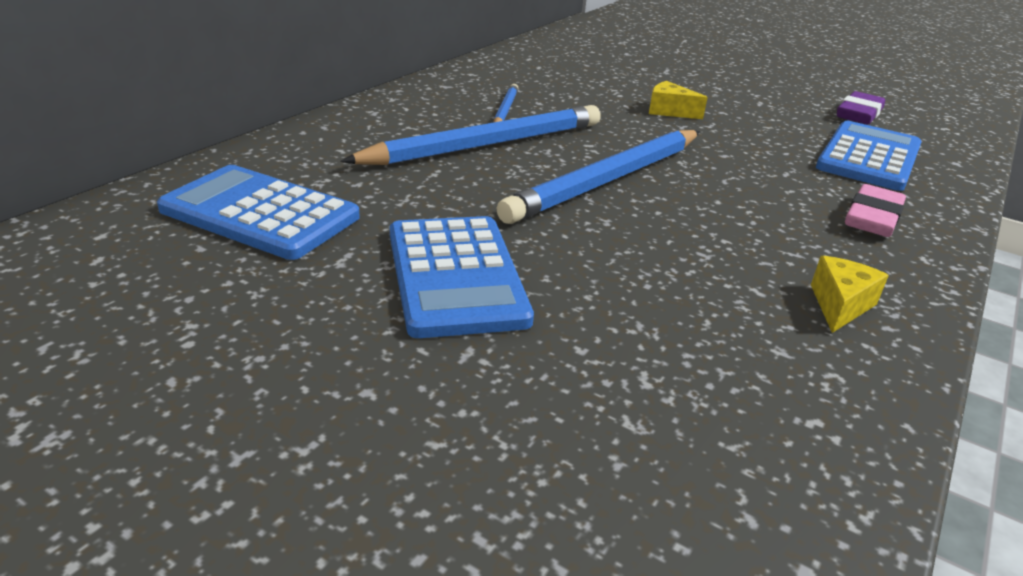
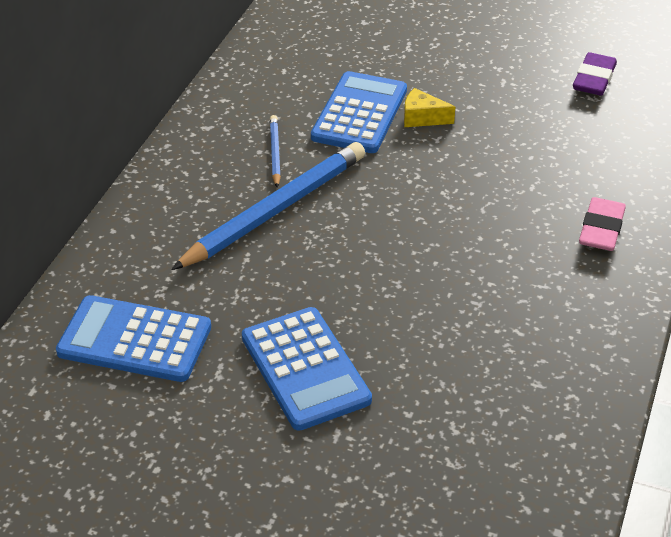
camera: 10 degrees left, 10 degrees up
blue pencil [496,130,700,224] -> none
yellow cheese [811,256,889,333] -> none
blue calculator [816,121,922,191] -> blue calculator moved to [311,71,407,153]

